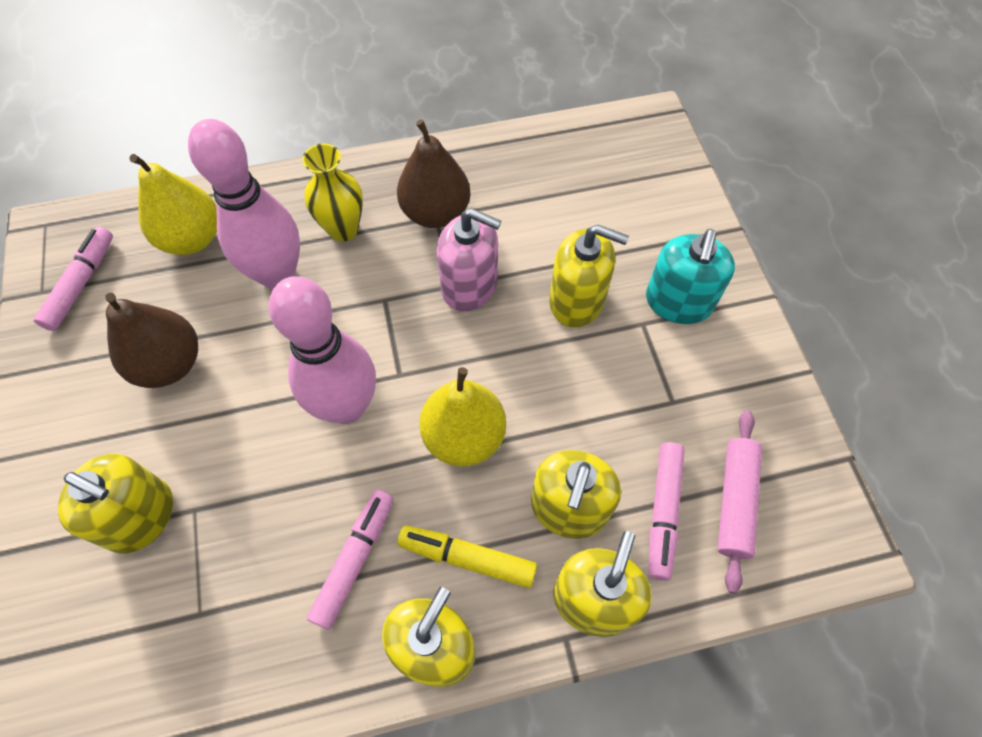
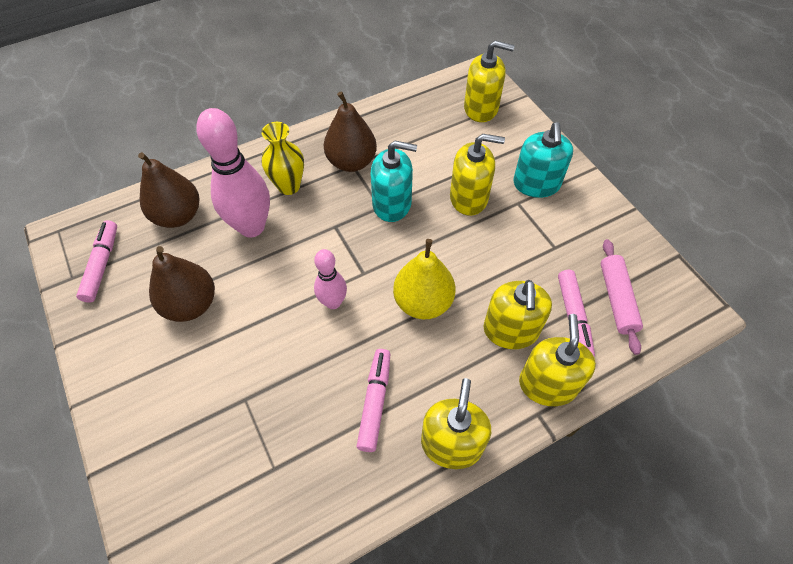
camera: 15 degrees left, 5 degrees down
yellow soap dispenser [58,453,173,554] -> yellow soap dispenser moved to [464,40,515,122]
yellow pear [129,154,217,255] -> brown pear [138,152,199,228]
pink bowling pin [269,276,376,424] -> pink bowling pin [314,249,347,309], size x0.55
yellow marker [397,525,537,588] -> none
pink soap dispenser [437,208,501,312] -> turquoise soap dispenser [371,141,417,222]

